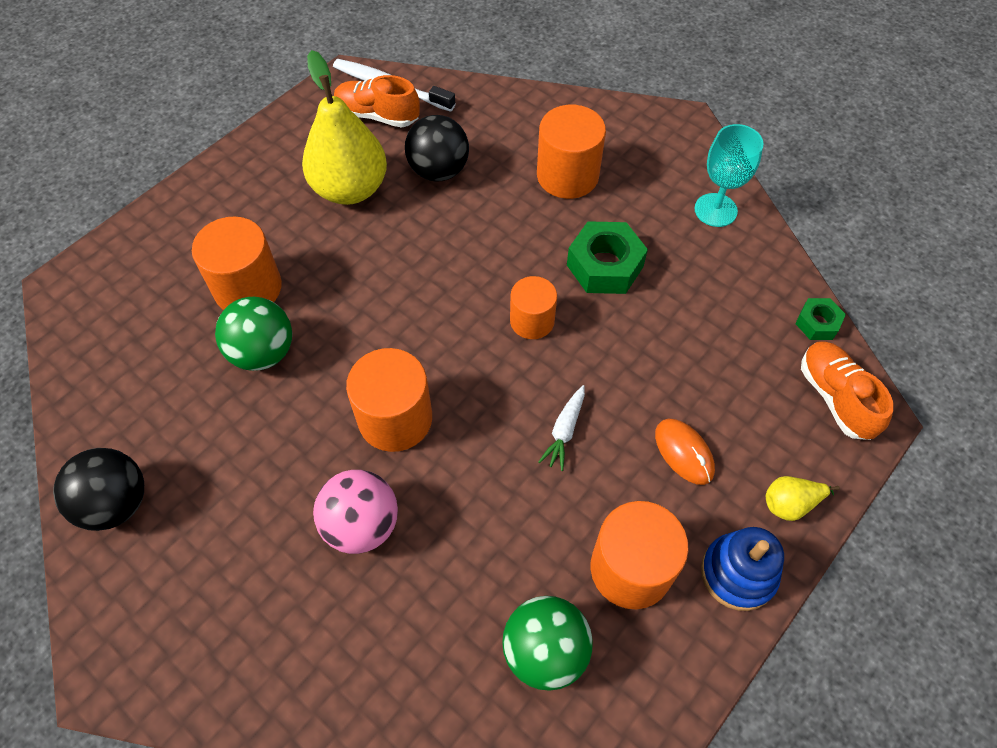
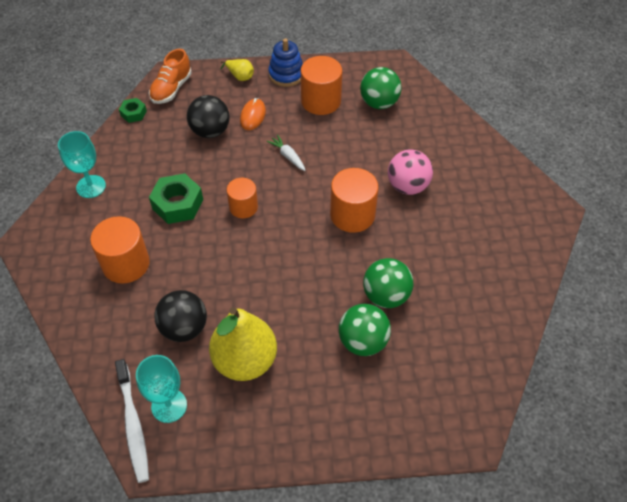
camera: 135 degrees left, 5 degrees down
black ball [53,448,144,531] -> black ball moved to [187,95,229,138]
orange cylinder [192,216,282,310] -> green ball [339,304,391,356]
orange shoe [334,75,420,127] -> turquoise goblet [136,355,187,423]
white carrot [538,385,585,471] -> white carrot turned 105 degrees counterclockwise [267,135,306,171]

